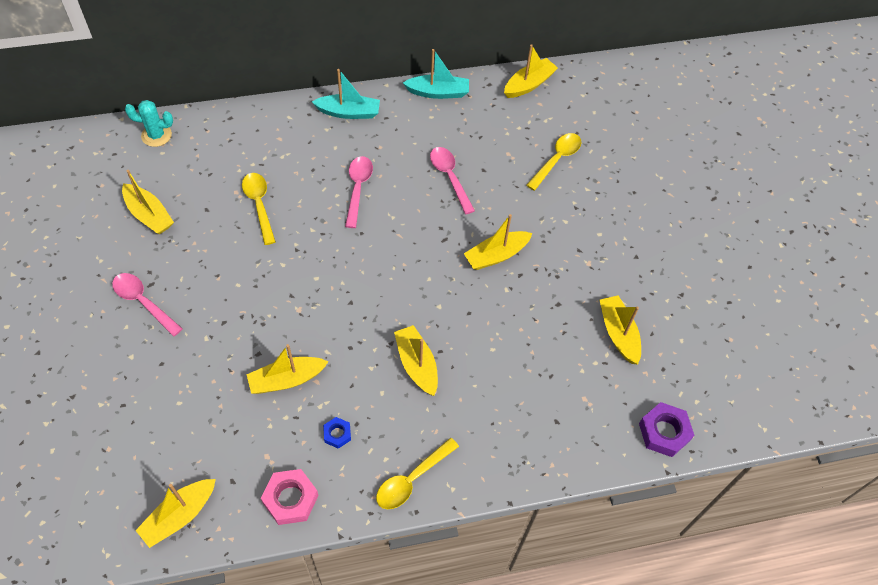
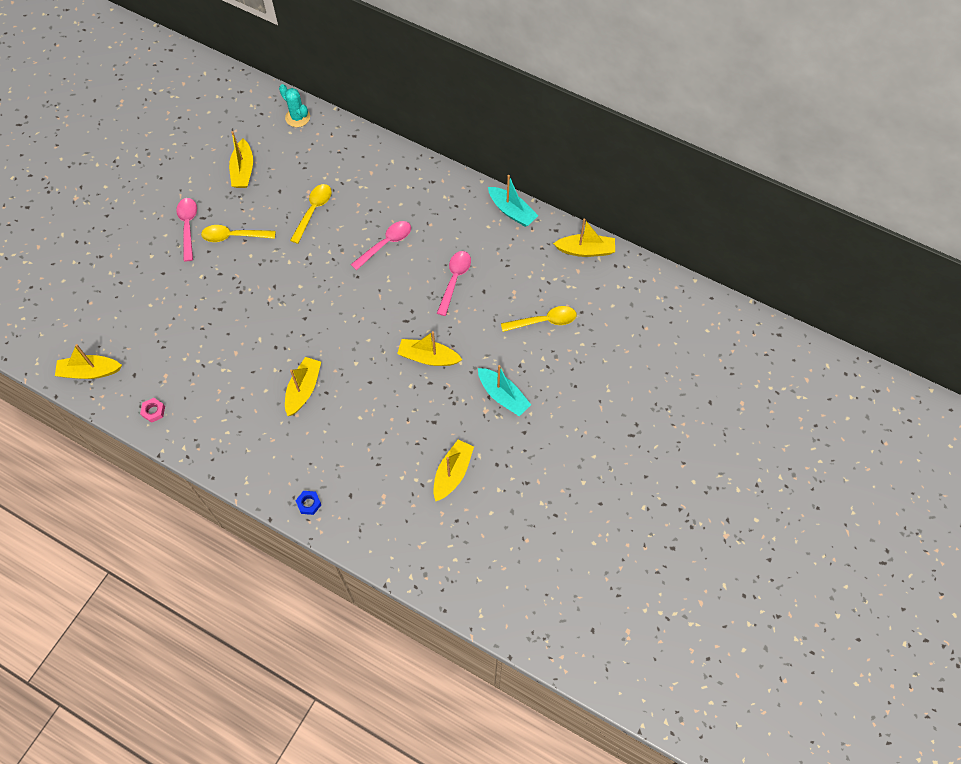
camera: 45 degrees right, 5 degrees up
yellow boat [246,344,329,394] -> none
pink nut [261,469,319,525] -> pink nut [140,398,165,423], size x0.57
turquoise boat [312,69,380,119] -> turquoise boat moved to [478,365,531,416]
blue nut [323,417,351,449] -> blue nut moved to [295,491,321,515]
yellow spoon [376,438,459,509] -> yellow spoon moved to [201,225,276,242]
purple nut [639,402,695,457] -> none

